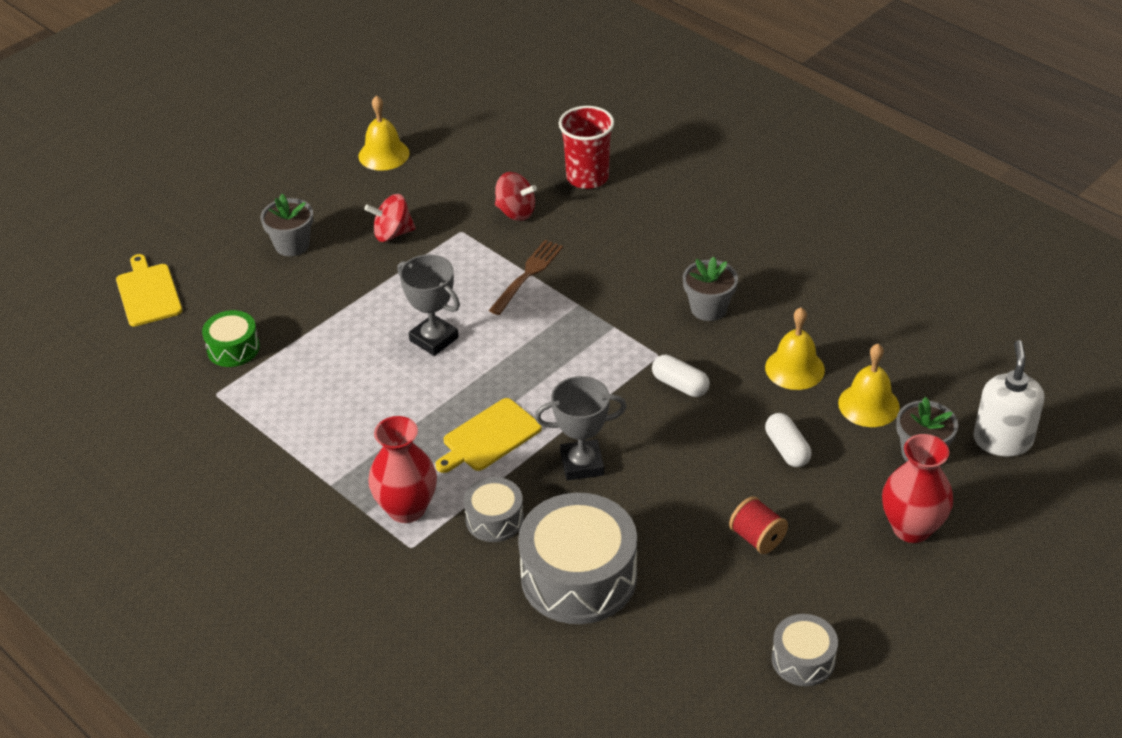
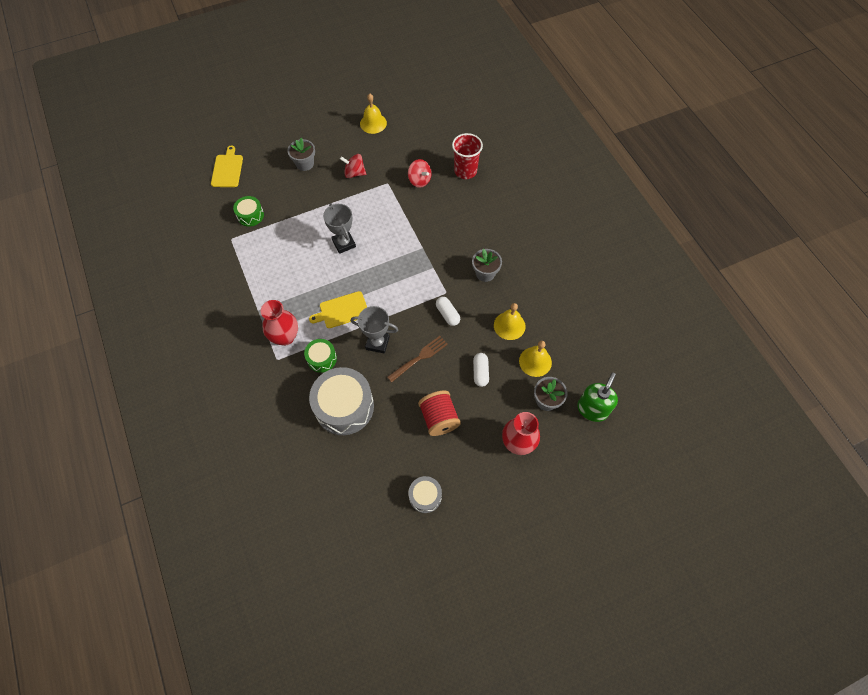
camera: 20 degrees right, 20 degrees up
grey drum [464,477,524,542] -> green drum [304,339,337,373]
brown fork [489,240,563,315] -> brown fork moved to [387,336,448,382]
red spool [729,496,788,554] -> red spool [418,390,461,436], size x1.52
white soap dispenser [973,340,1044,456] -> green soap dispenser [577,372,618,422]

